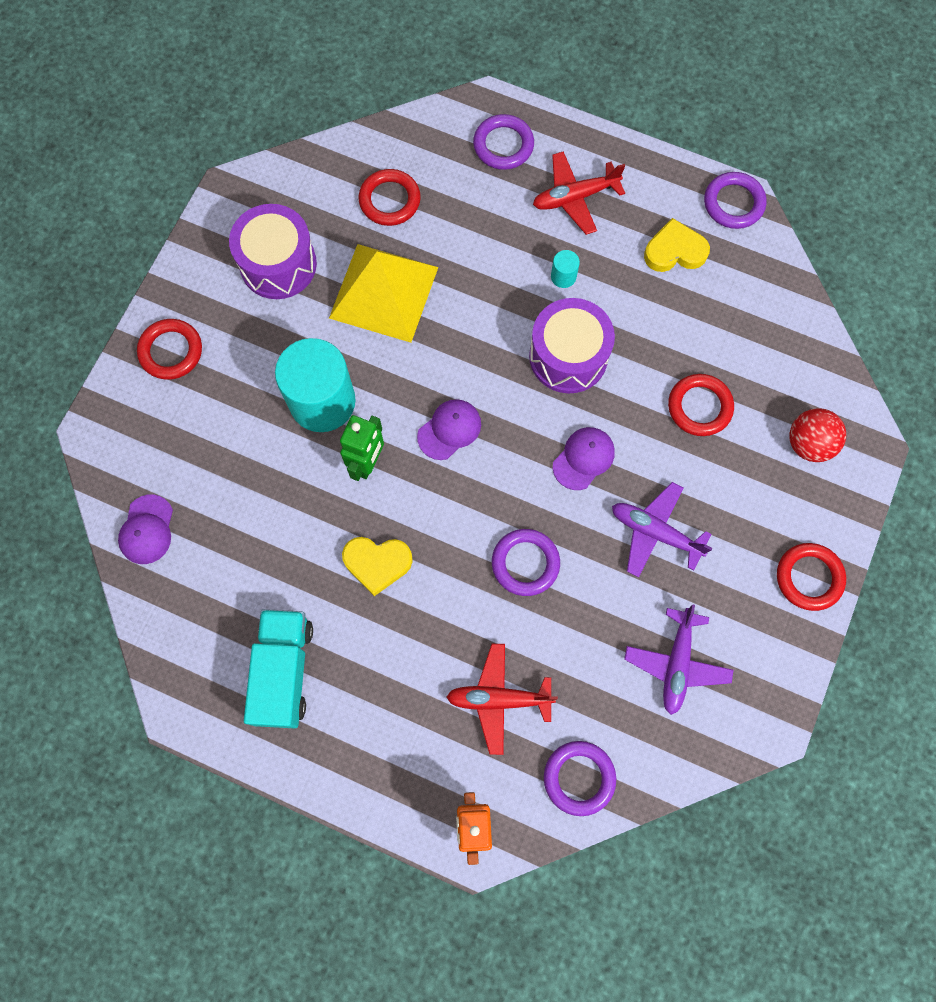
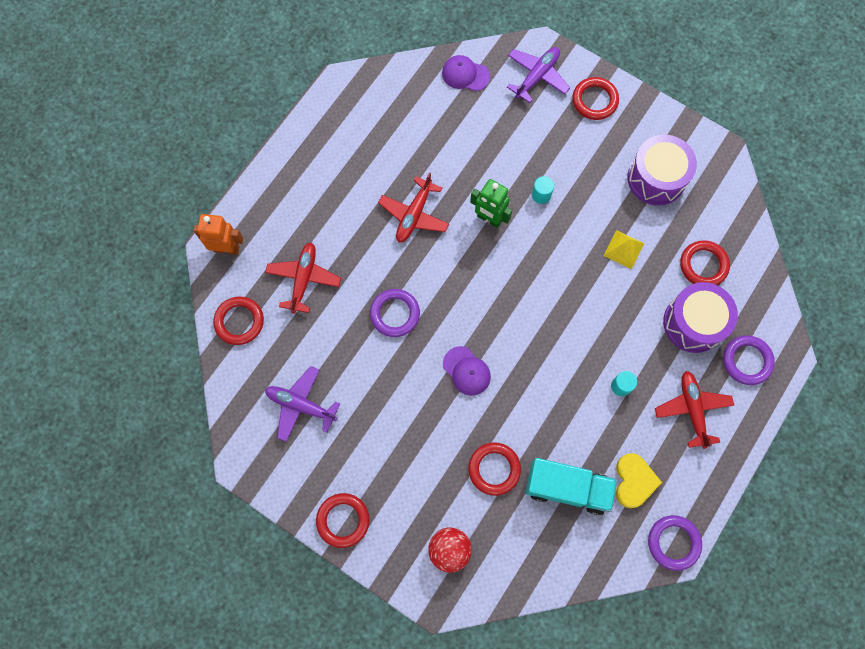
camera: 100 degrees right, 0 degrees up
turquoise truck [244,609,313,728] -> turquoise truck moved to [525,458,617,515]
turquoise cylinder [275,338,355,432] -> turquoise cylinder [532,176,554,204], size x0.40
yellow pyramid [329,244,438,343] -> yellow pyramid [604,230,644,269], size x0.47
yellow heart [342,537,413,596] -> red plane [378,172,449,242]
purple cap [417,399,481,460] -> none
purple drum [529,298,615,393] -> purple drum moved to [663,282,738,353]
purple ring [544,741,616,816] -> red ring [213,297,264,345]
purple plane [612,482,712,577] -> purple plane moved to [507,47,570,103]

